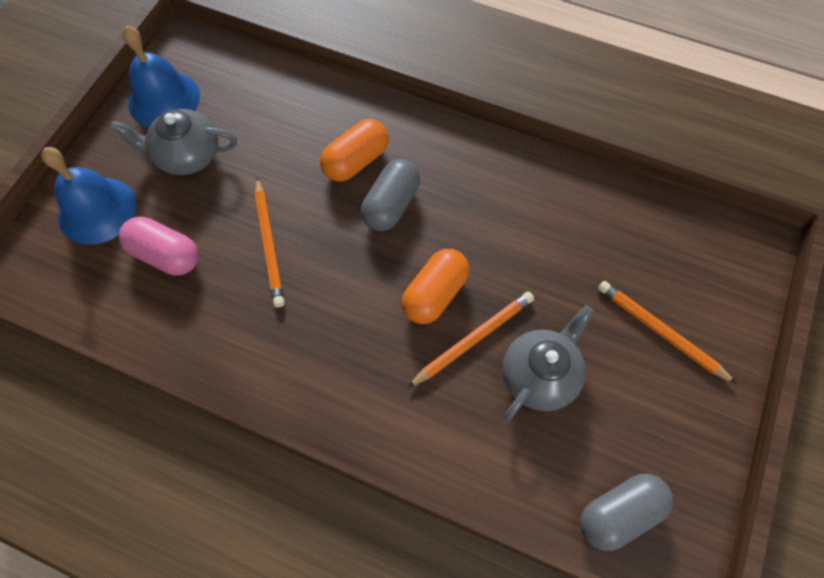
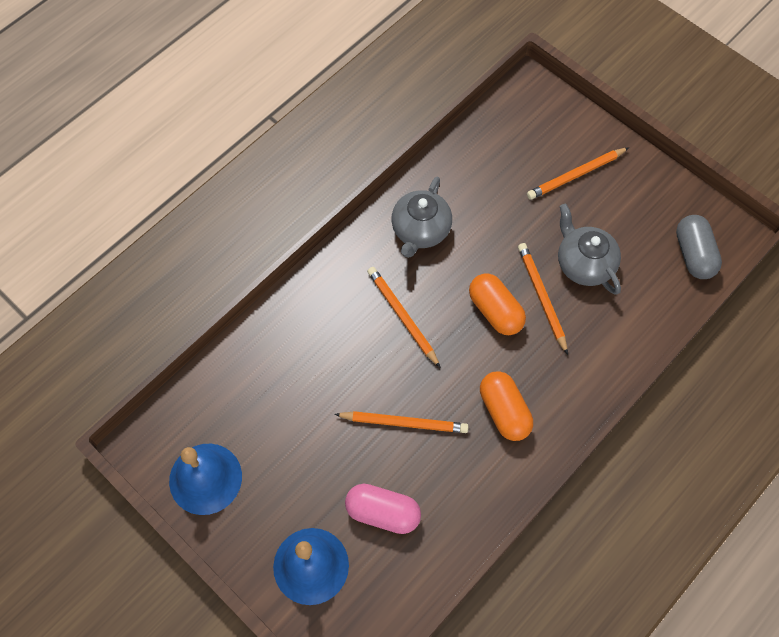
camera: 70 degrees left, 0 degrees up
grey teapot [110,109,237,175] -> grey teapot moved to [391,177,452,258]
pink capsule [119,217,199,275] -> pink capsule turned 60 degrees clockwise [345,484,421,534]
orange capsule [320,119,389,182] -> orange capsule moved to [480,371,533,441]
grey capsule [361,159,420,231] -> orange pencil [367,267,441,368]

